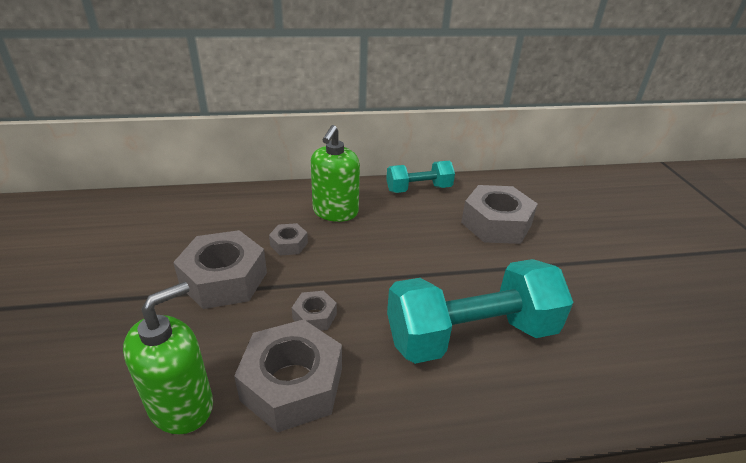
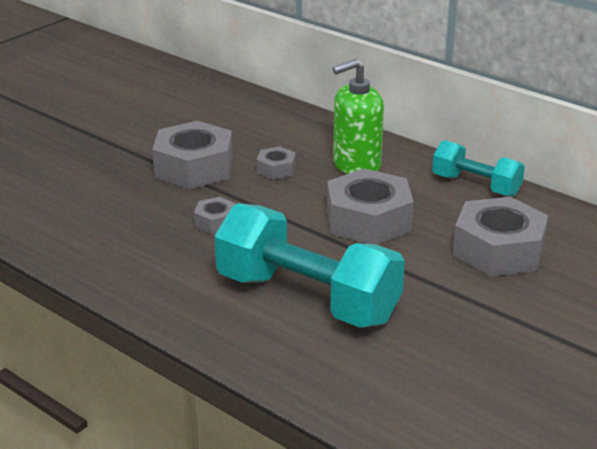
camera: 50 degrees right, 5 degrees down
green soap dispenser [123,281,213,435] -> none
grey nut [234,319,342,433] -> grey nut moved to [327,168,414,245]

